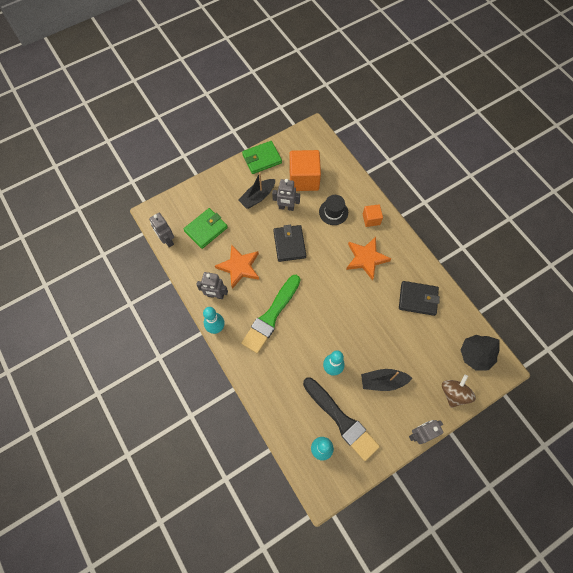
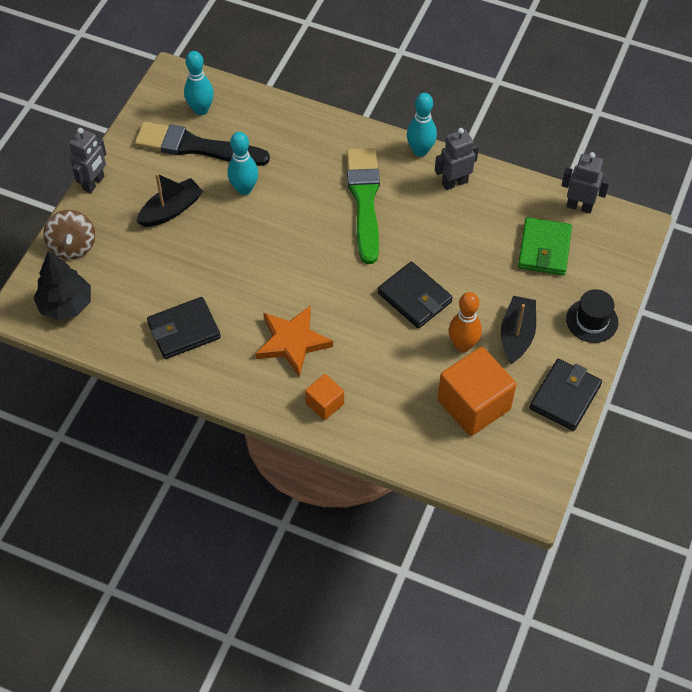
camera: 145 degrees right, 10 degrees down
orange star [215,244,259,289] -> none
green wallet [242,141,282,174] -> black wallet [529,359,602,431]
grey robot [272,179,300,211] -> orange bowling pin [449,292,482,352]
black hat [319,195,348,225] -> black hat moved to [566,289,618,343]

